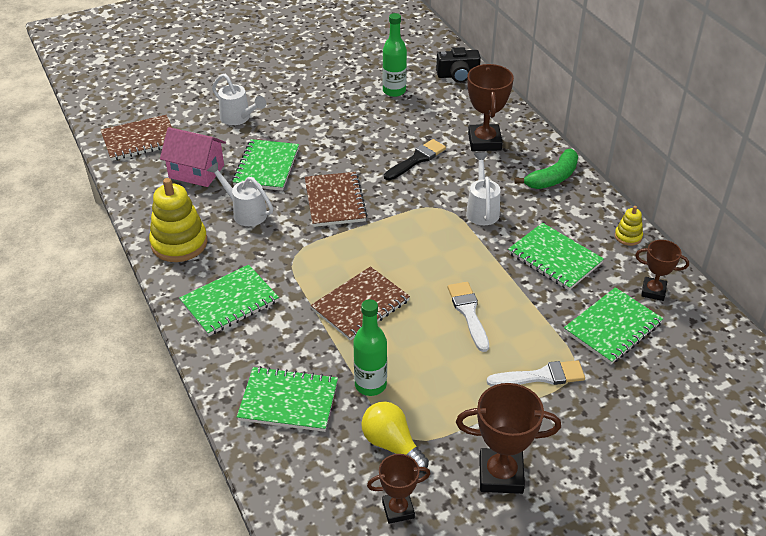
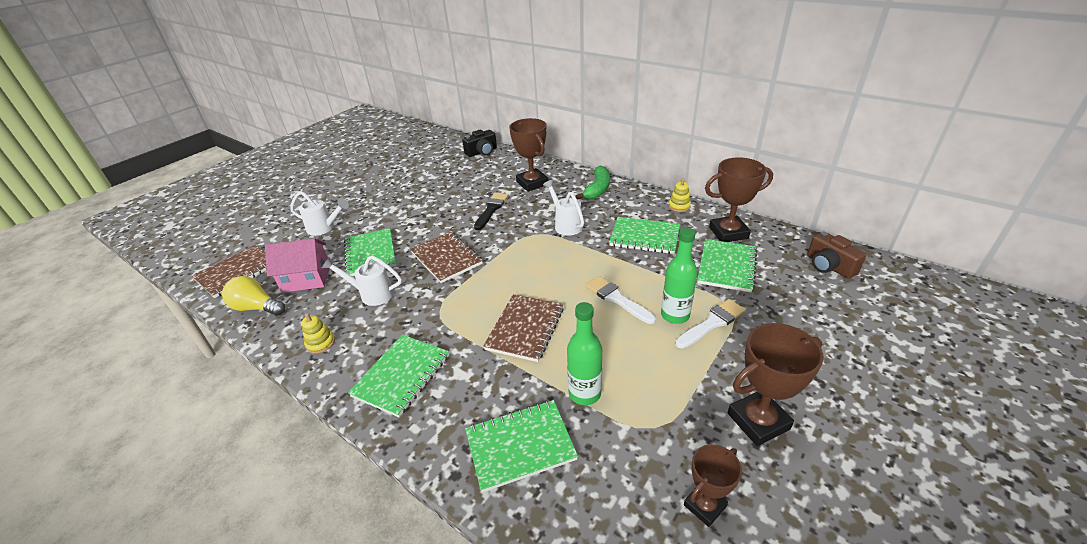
camera: 25 degrees left, 5 degrees down
yellow stacking toy [149,178,208,262] -> yellow stacking toy [301,313,335,354], size x0.49
yellow light bulb [361,401,429,473] -> yellow light bulb moved to [222,276,285,316]
green bottle [383,13,407,97] -> green bottle moved to [661,228,697,324]
brown trophy [635,240,689,301] -> brown trophy [705,157,773,242], size x1.62
none -> brown camera [807,232,867,279]

